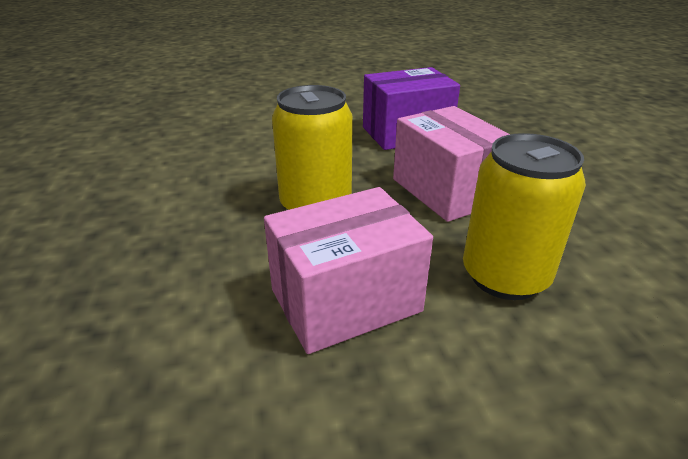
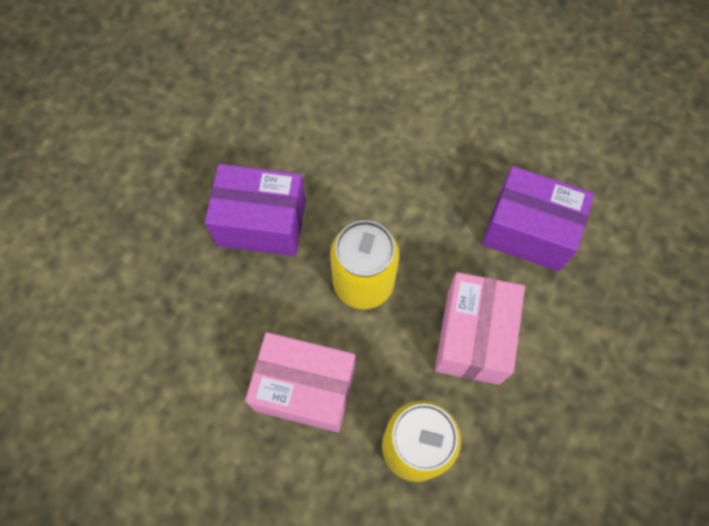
camera: 40 degrees right, 35 degrees up
none -> purple box [205,164,306,256]

